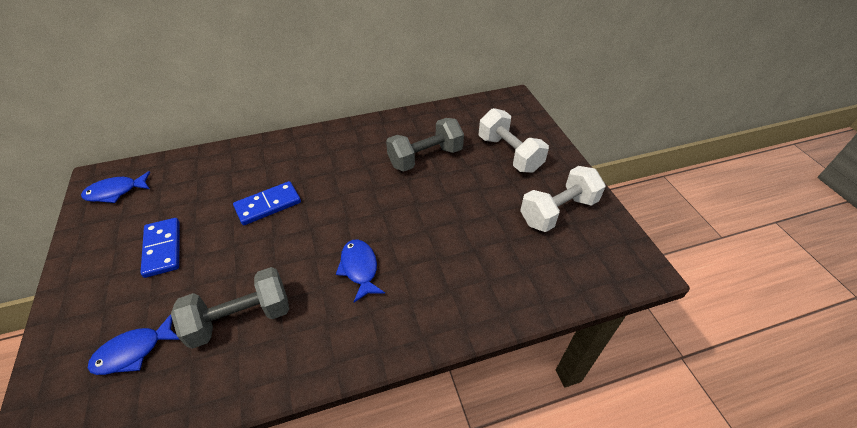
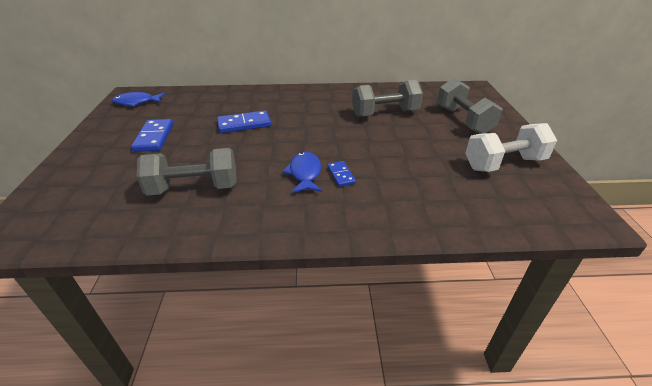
camera: 15 degrees right, 10 degrees down
blue fish [88,314,180,375] -> none
white dumbbell [479,108,549,173] -> grey dumbbell [437,78,502,134]
none -> blue domino [327,161,356,187]

